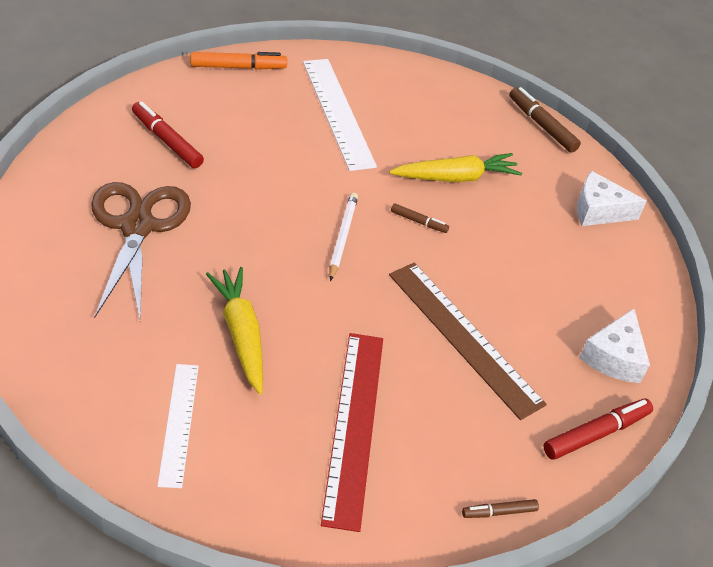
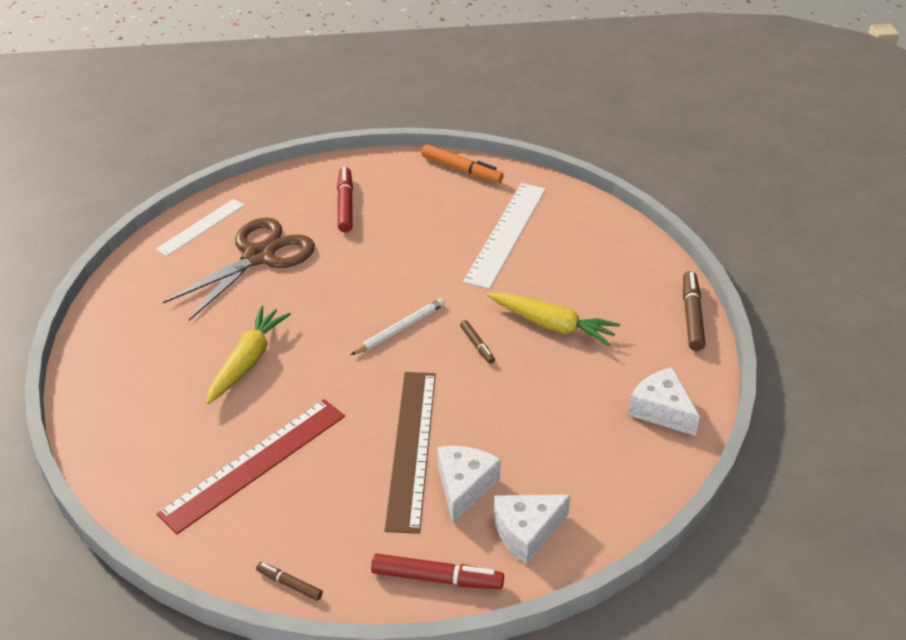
camera: 45 degrees right, 5 degrees down
white ruler [157,364,199,488] -> white ruler moved to [155,199,245,256]
none -> white cheese [438,446,501,523]

